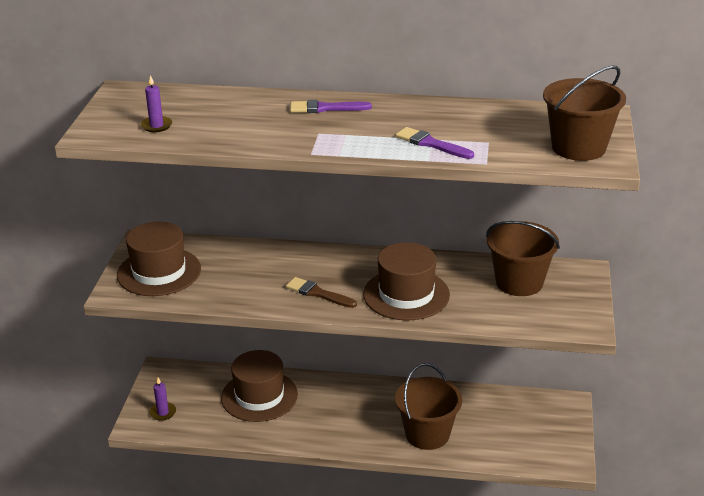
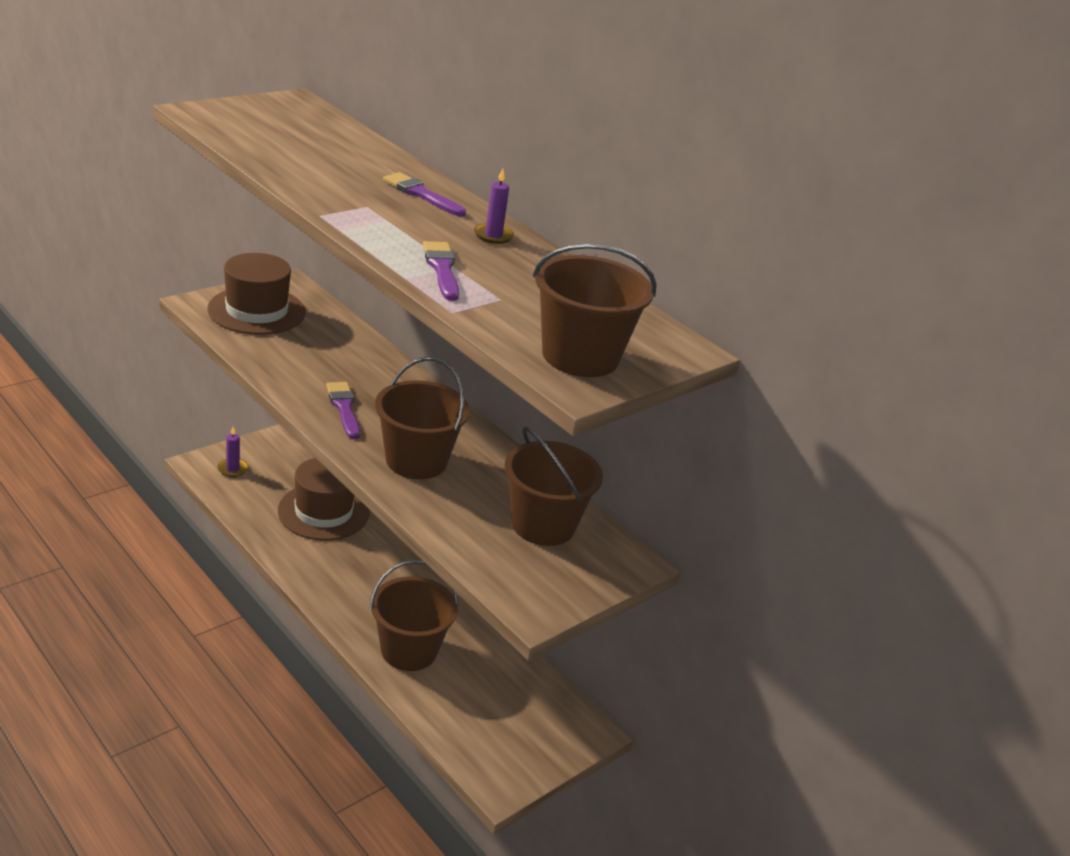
camera: 35 degrees right, 0 degrees up
purple candle [141,75,172,132] -> purple candle moved to [474,168,514,244]
brown brush [286,277,357,308] -> purple brush [326,382,360,439]
brown hat [363,242,450,321] -> brown bucket [375,357,470,479]

